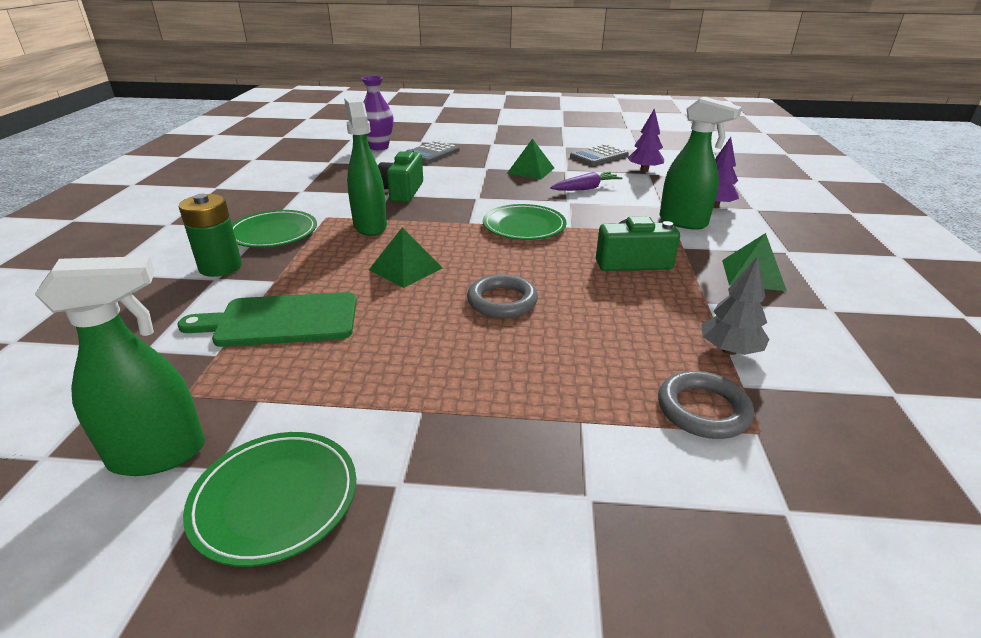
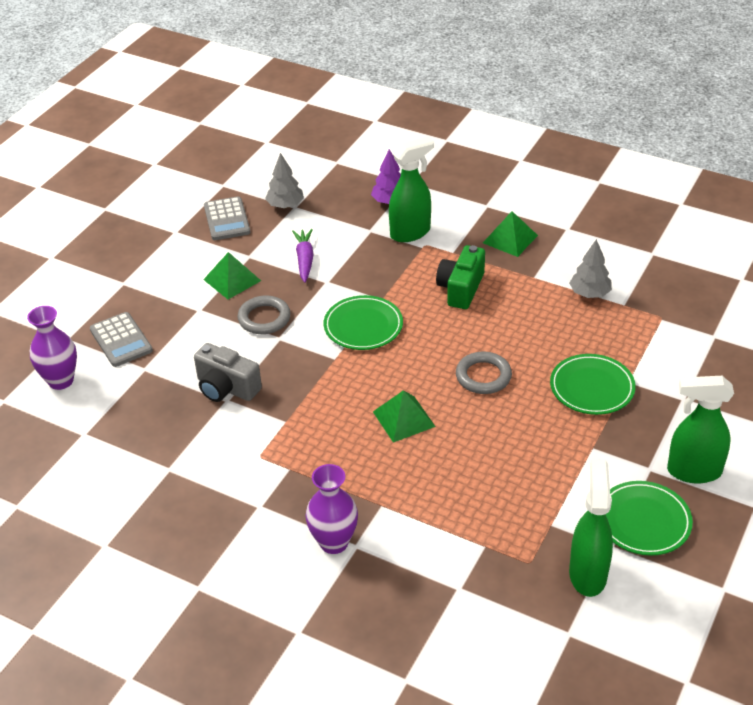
camera: 65 degrees left, 10 degrees up
green cutting board [177,292,357,347] -> none
green battery [179,194,242,277] -> purple vase [305,464,358,554]
green plate [232,210,317,248] -> green plate moved to [550,354,636,415]
green spray bottle [344,98,387,236] -> green spray bottle moved to [667,376,734,483]
green camera [378,149,423,202] -> grey camera [194,343,262,402]
purple tree [628,108,664,172] -> grey tree [265,153,304,208]
grey ring [658,371,754,439] -> grey ring moved to [237,295,291,334]

